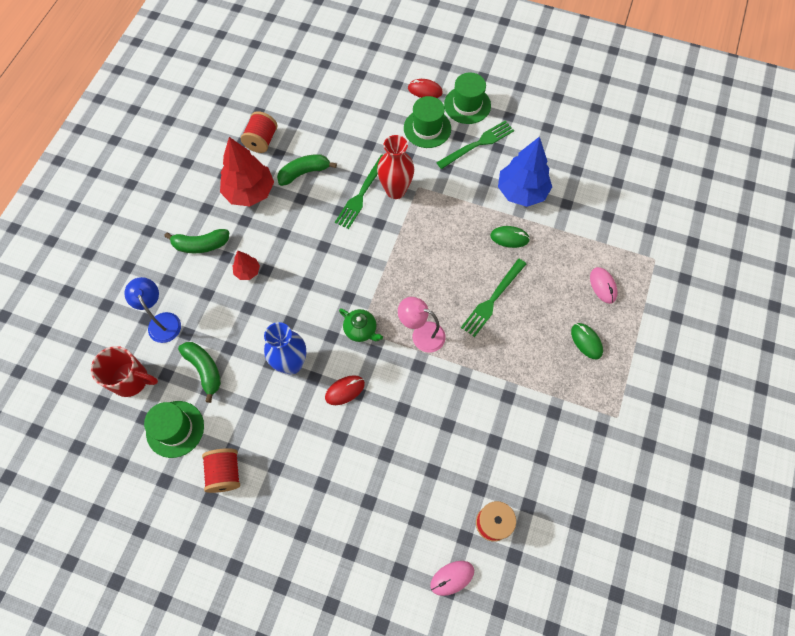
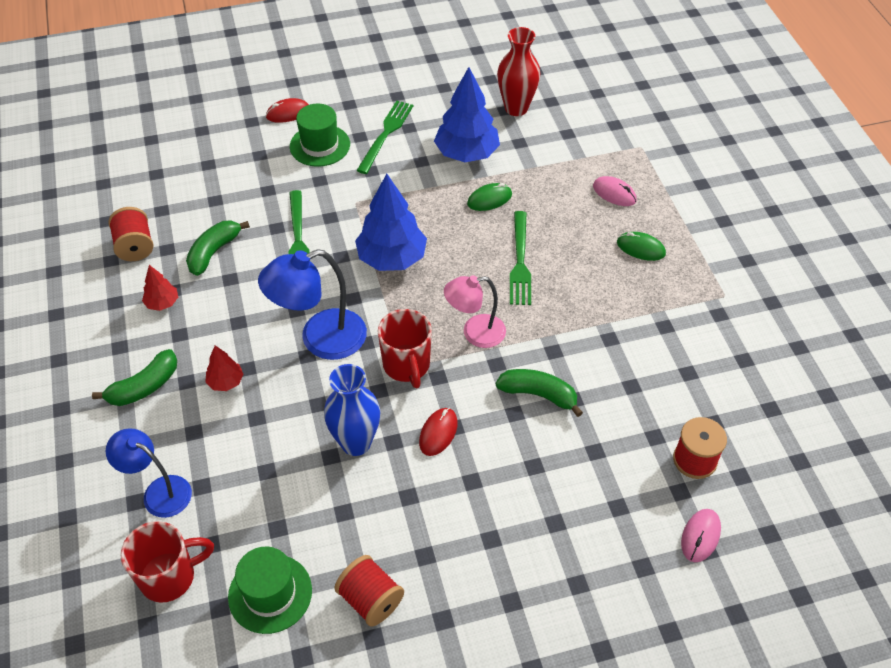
camera: 35 degrees left, 15 degrees down
green banana [178,342,221,403] -> green banana moved to [496,369,583,417]
red tree [220,137,274,206] -> red tree [142,265,178,311], size x0.49
green teapot [339,308,383,342] -> red mug [378,309,432,388]
red vase [377,135,414,199] -> red vase moved to [497,27,540,116]
green hat [444,72,491,124] -> none
none -> blue lamp [258,249,367,360]
none -> blue tree [355,174,427,271]

